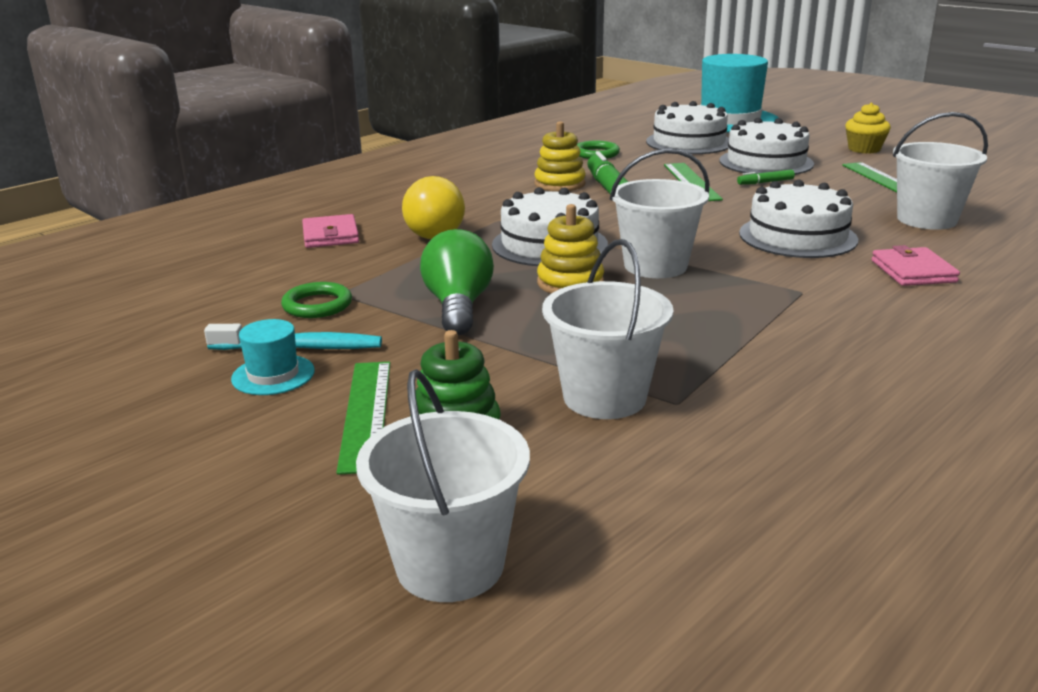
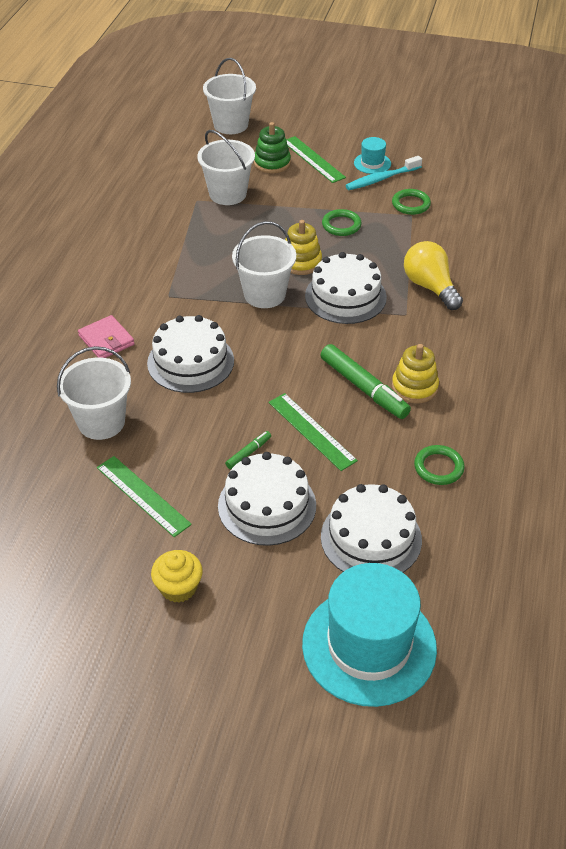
camera: 150 degrees right, 20 degrees up
pink wallet [302,214,359,248] -> none
green light bulb [420,229,494,335] -> green ring [322,209,362,236]

